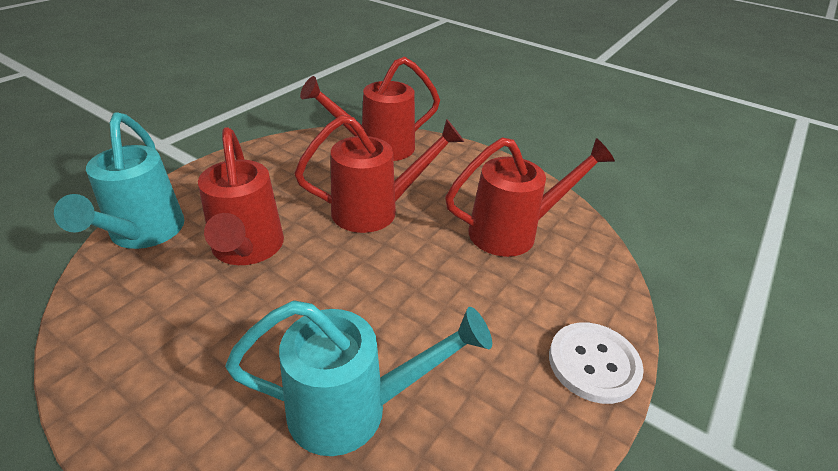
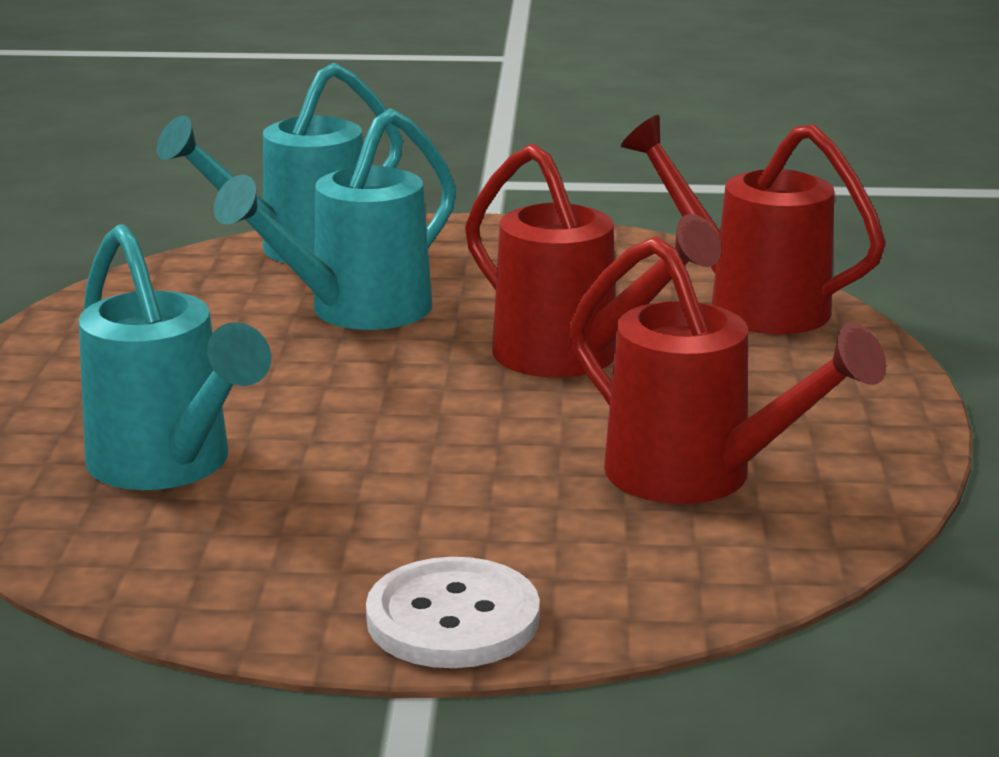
camera: 60 degrees right, 15 degrees down
red watering can [198,127,284,265] -> turquoise watering can [214,108,456,330]

